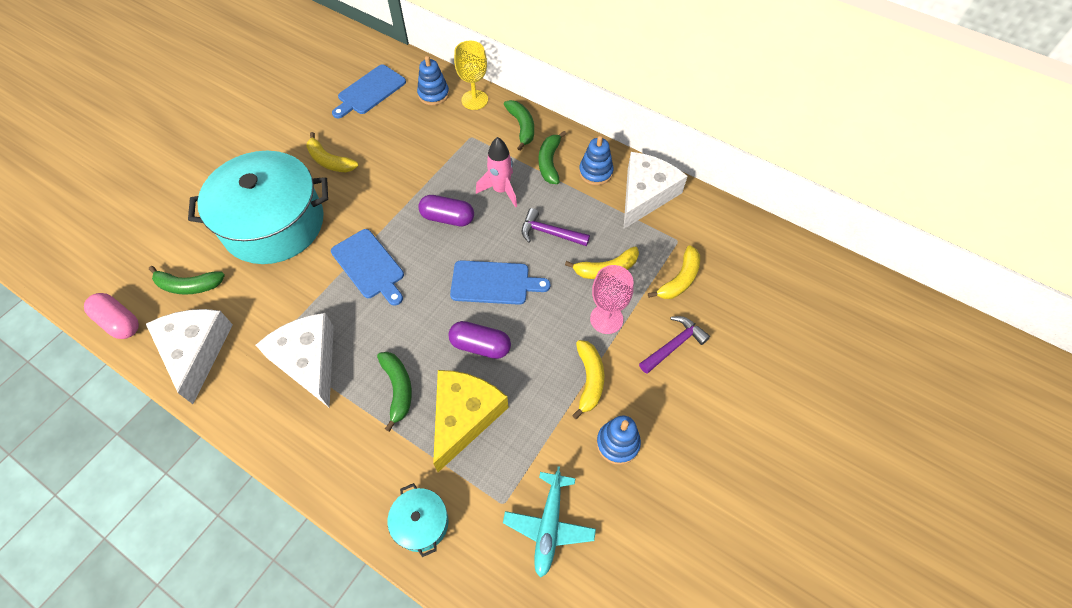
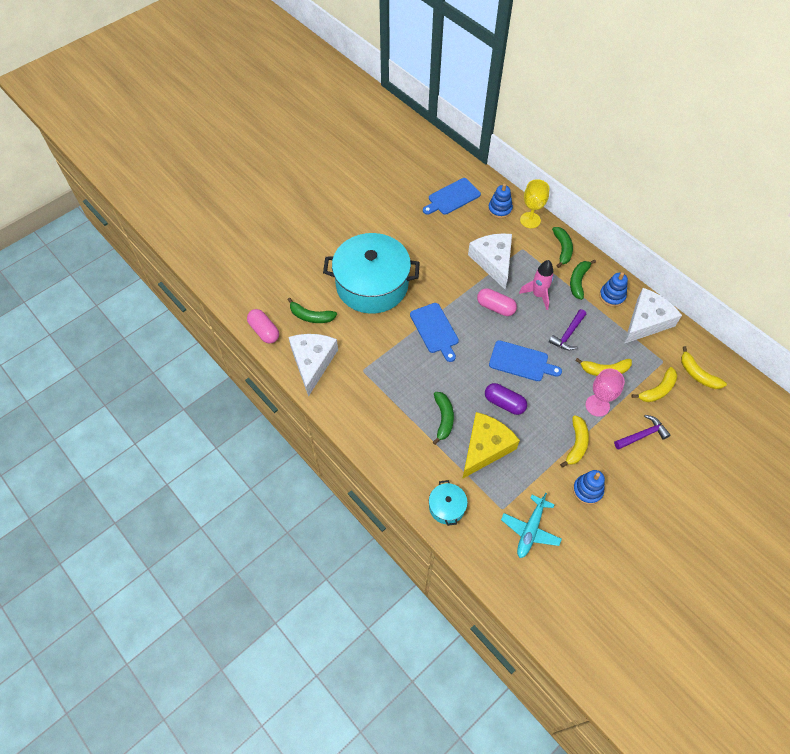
camera: 15 degrees right, 0 degrees up
white cheese [256,313,334,407] -> white cheese moved to [468,233,512,289]
yellow banana [306,132,358,172] -> yellow banana moved to [681,346,727,389]
purple capsule [418,195,474,226] -> pink capsule [477,288,517,316]
purple hammer [522,208,590,246] -> purple hammer turned 90 degrees counterclockwise [549,309,586,350]

